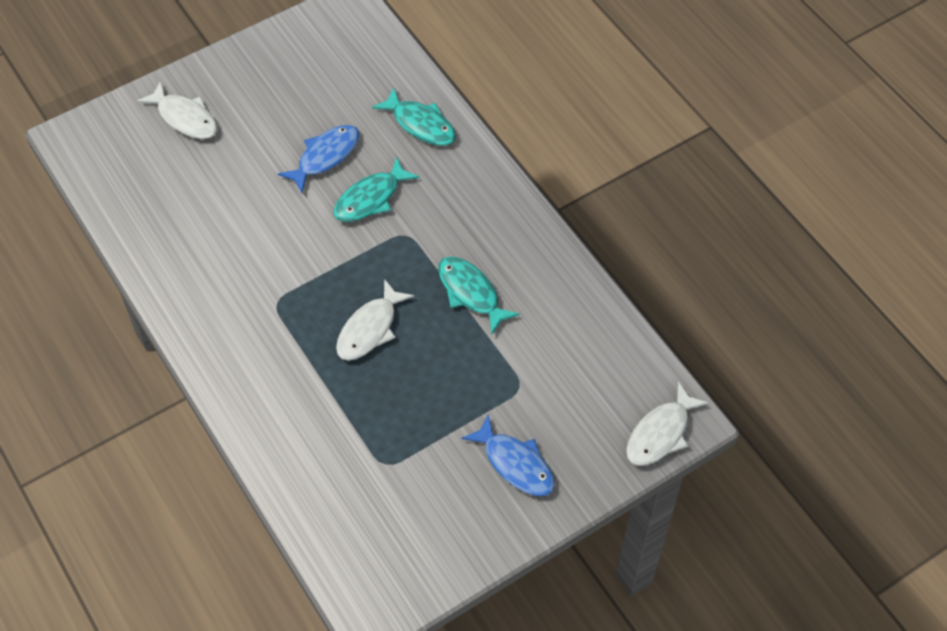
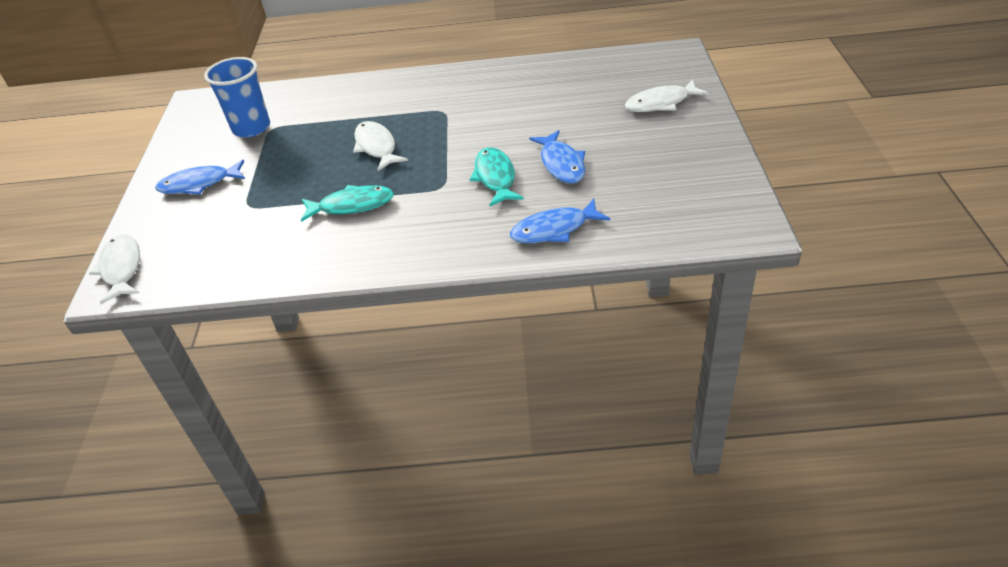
camera: 125 degrees right, 15 degrees down
turquoise fish [372,87,456,146] -> blue fish [510,199,610,243]
none -> blue cup [204,57,270,138]

